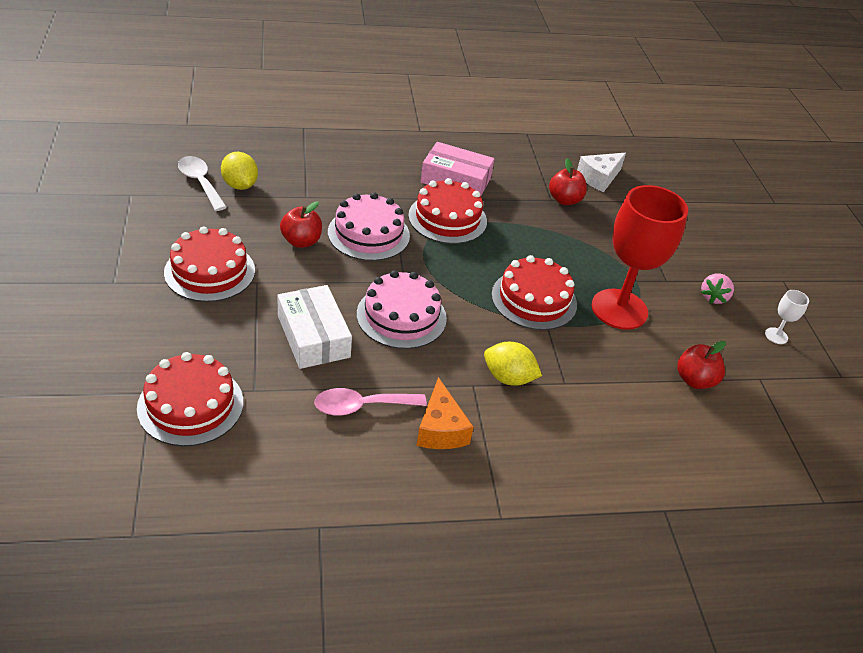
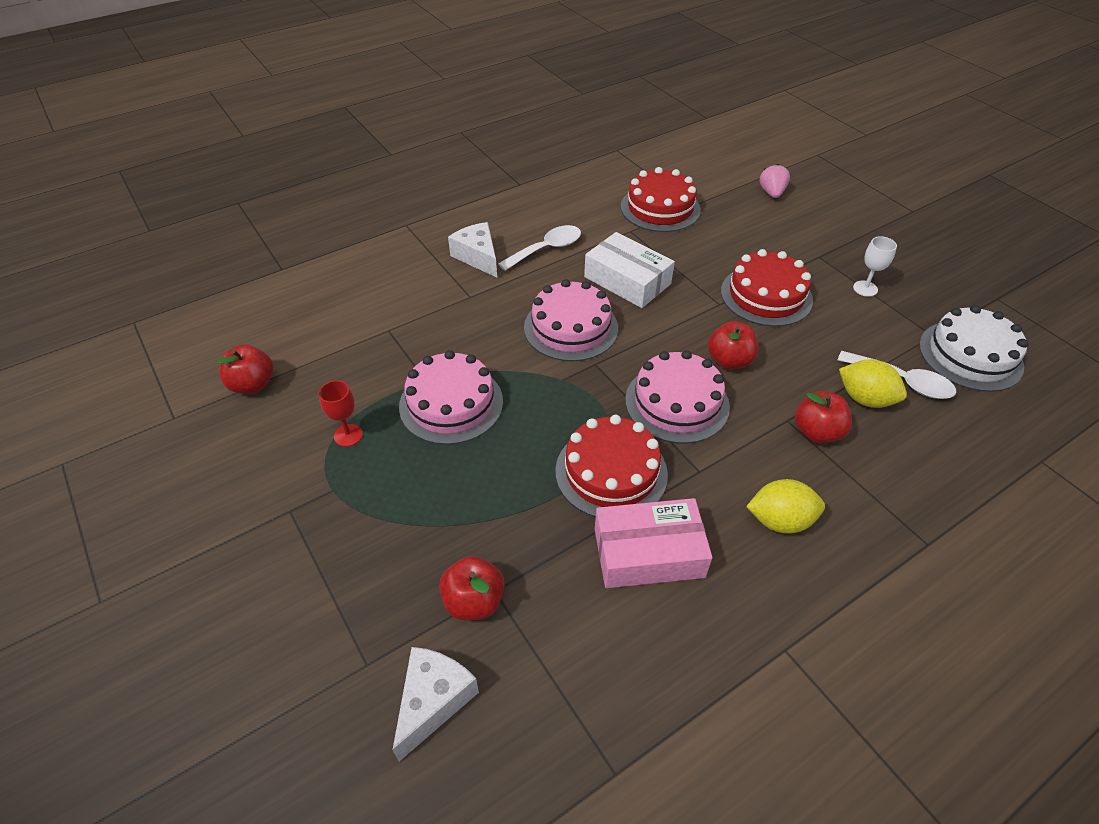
camera: 160 degrees right, 5 degrees up
pink spoon [314,388,427,416] -> white spoon [498,225,581,271]
orange cheese [416,377,474,449] -> white cheese [448,222,497,277]
yellow lemon [484,342,542,386] -> yellow lemon moved to [746,479,825,534]
red cake [491,255,577,330] -> pink cake [399,350,503,445]
red goblet [592,185,688,330] -> red goblet [319,380,363,447], size x0.40
pink strawberry [701,273,734,304] -> pink strawberry moved to [760,164,790,198]
white goblet [765,290,809,344] -> white goblet moved to [853,236,897,297]
none -> red apple [795,391,852,443]
none -> white cake [919,305,1028,392]

